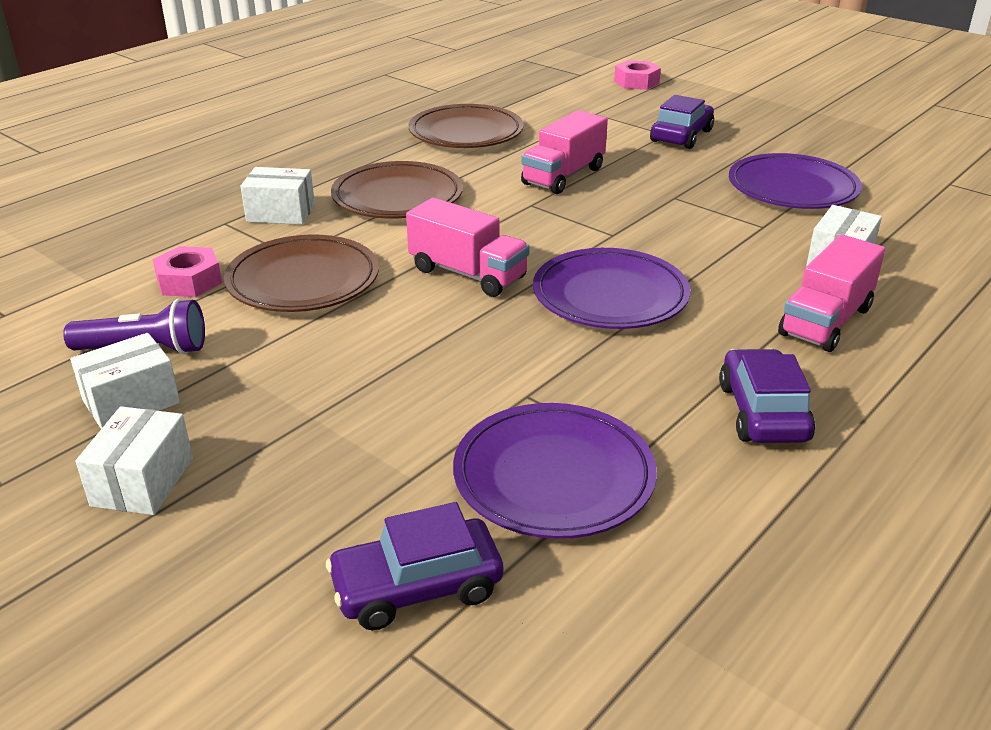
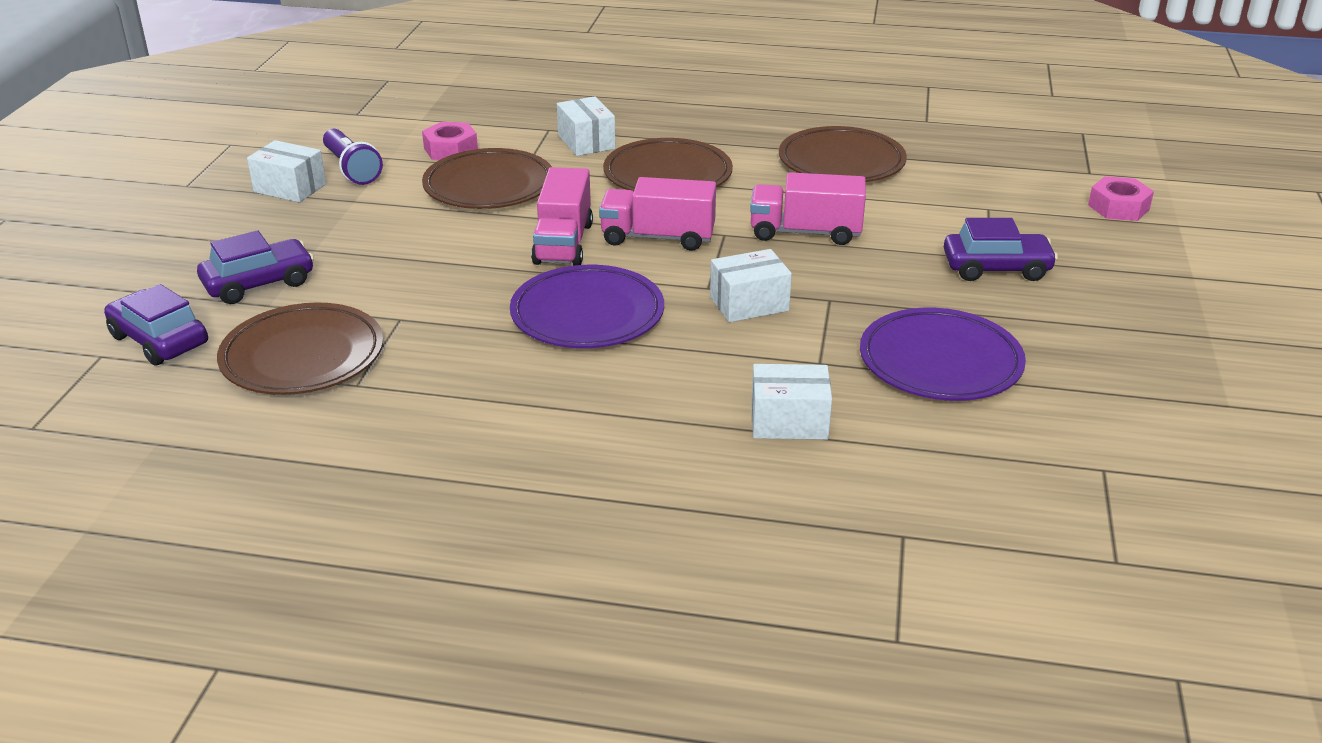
camera: 60 degrees right, 0 degrees up
white box [75,406,193,515] -> white box moved to [710,249,792,322]
purple plate [453,403,657,539] -> brown plate [217,303,383,395]
purple car [719,349,815,443] -> purple car moved to [197,230,314,304]
pink truck [778,234,885,352] -> pink truck moved to [599,177,716,251]

